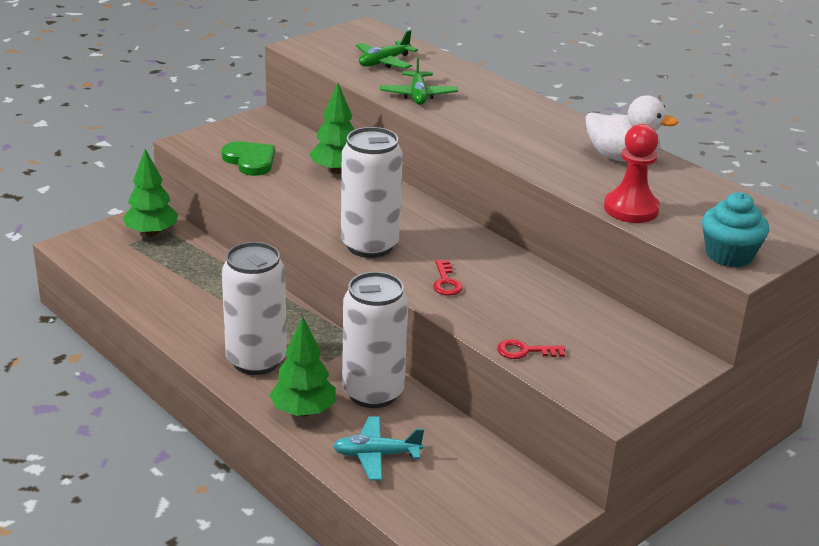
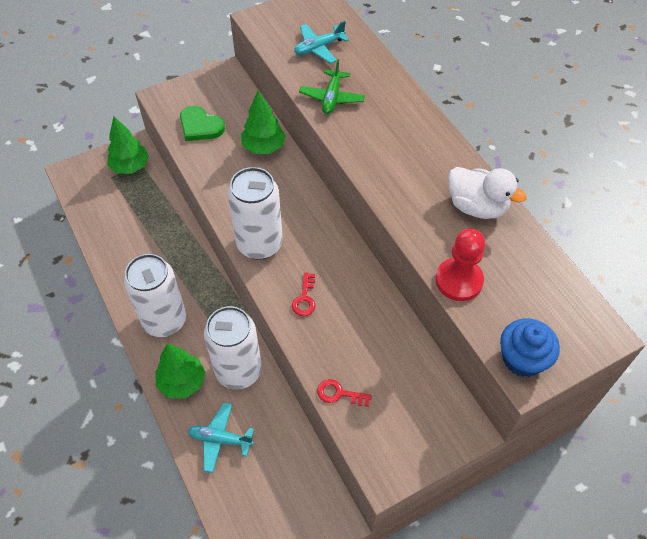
camera: 15 degrees right, 25 degrees up
green heart [222,141,275,176] -> green heart turned 150 degrees clockwise [180,106,225,141]
green plane [356,30,418,69] -> turquoise plane [294,21,349,64]
turquoise cupcake [702,192,769,267] -> blue cupcake [500,318,560,377]

